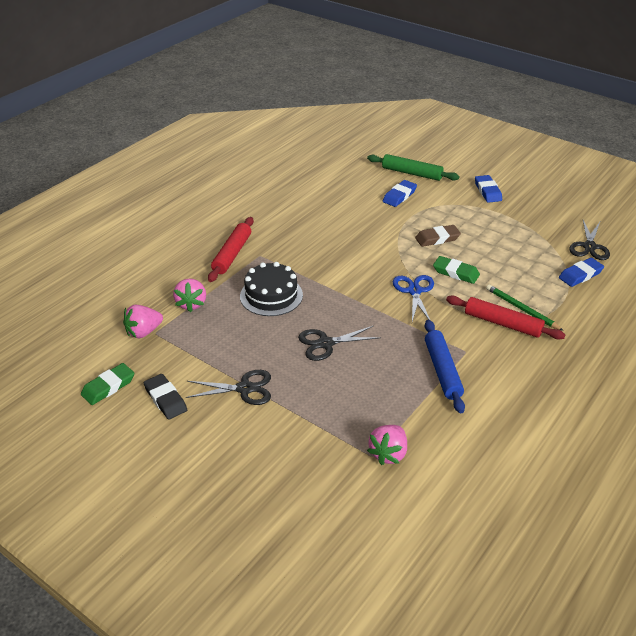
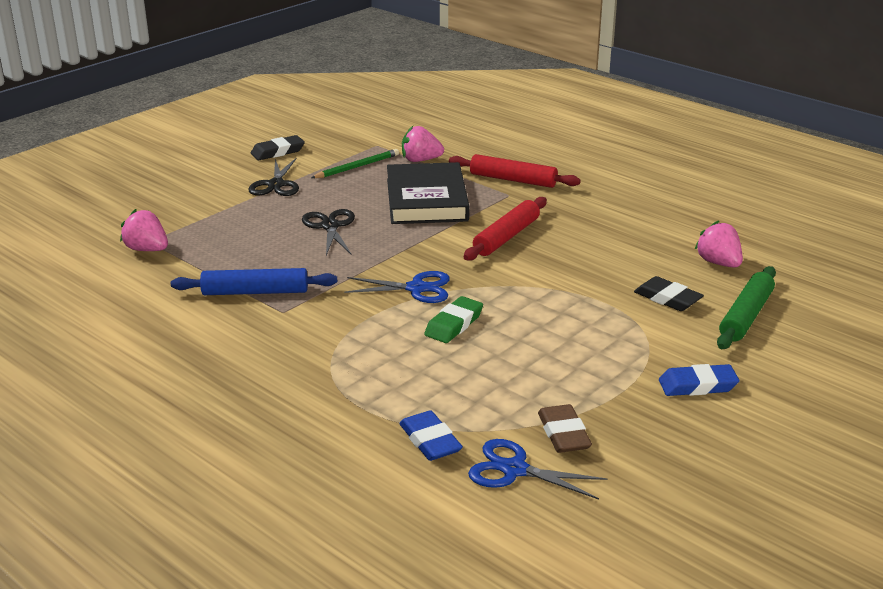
camera: 95 degrees right, 10 degrees down
green eraser [81,363,135,405] -> none
pink strawberry [123,305,163,338] -> pink strawberry moved to [695,220,743,268]
black cake [240,262,303,316] -> black book [387,162,469,224]
blue eraser [383,180,417,207] -> black eraser [634,276,704,311]
brown eraser [415,225,461,247] -> brown eraser moved to [538,404,592,453]
red rolling pin [446,295,565,340] -> red rolling pin moved to [464,197,547,261]
green pencil [486,284,564,331] -> green pencil moved to [311,149,399,178]
black scissors [569,220,610,260] -> blue scissors [468,439,608,500]

